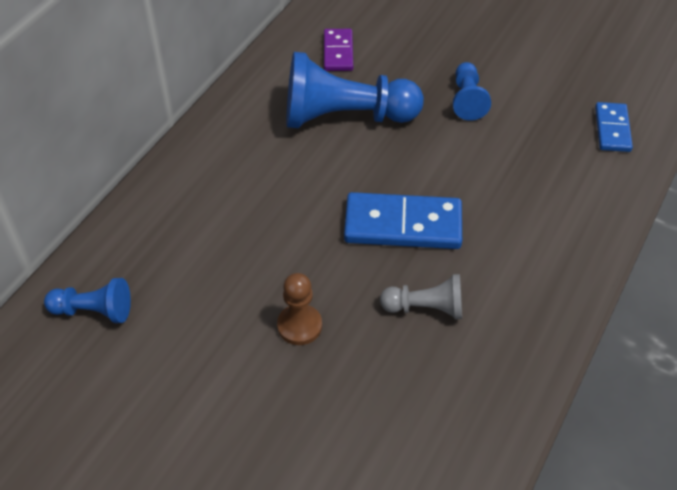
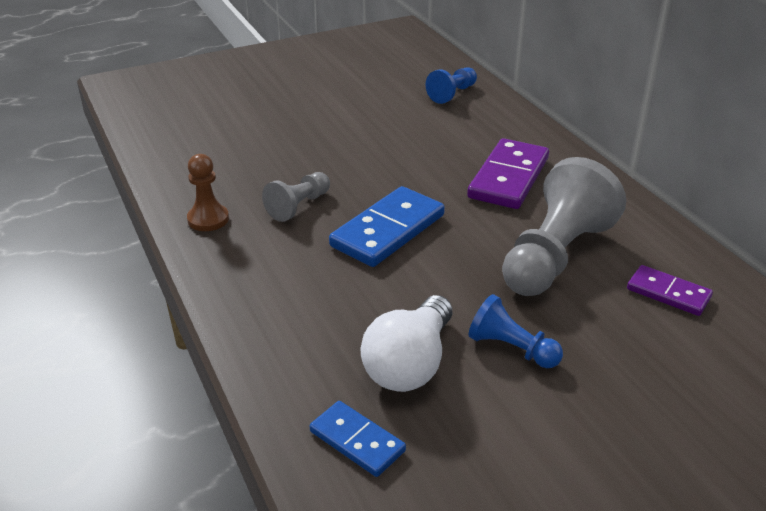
camera: 125 degrees right, 15 degrees down
brown pawn [277,273,322,345] -> brown pawn moved to [187,154,229,231]
blue pawn [286,52,424,128] -> grey pawn [502,157,626,296]
none -> white light bulb [361,295,452,392]
none -> purple domino [467,138,549,209]

